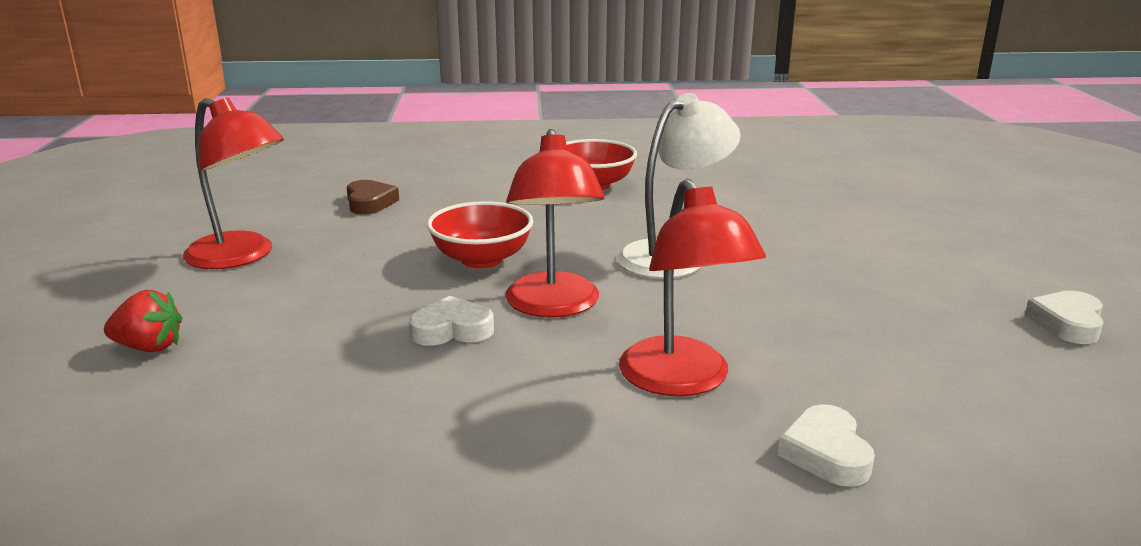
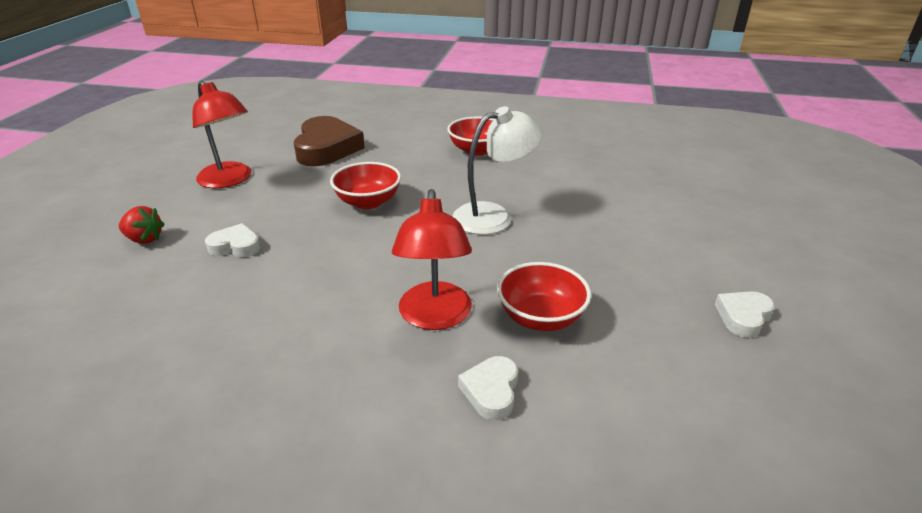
camera: 15 degrees right, 10 degrees up
brown heart [347,180,399,215] -> brown heart [294,116,365,166], size x1.98
white heart [409,296,494,346] -> white heart moved to [205,223,260,257]
red lamp [505,129,605,317] -> none
none -> red bowl [497,262,591,331]

